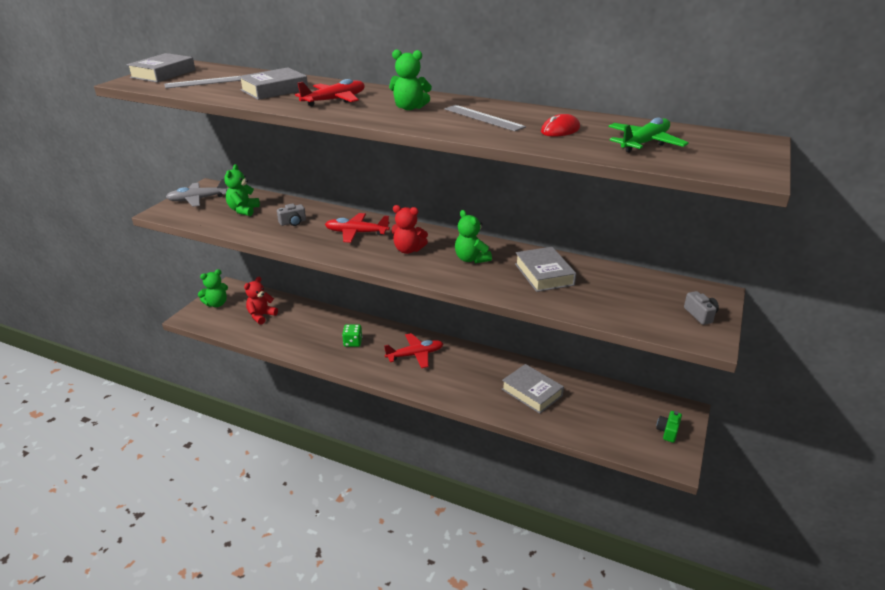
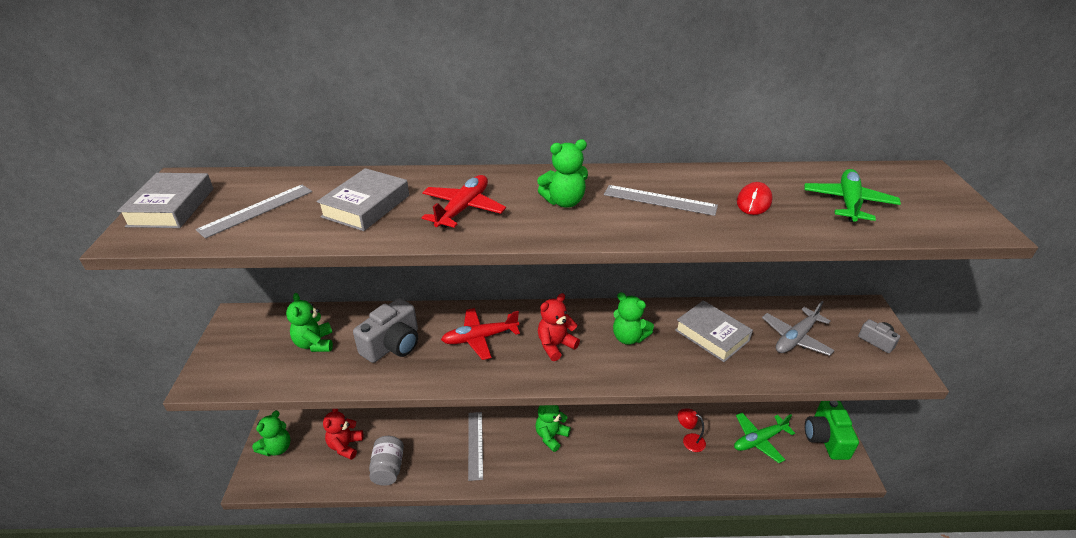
camera: 25 degrees left, 5 degrees up
grey plane [166,178,228,207] -> grey plane moved to [762,301,835,356]
grey camera [277,203,306,226] -> grey camera [353,298,418,363], size x1.87
green dice [342,324,362,347] -> grey ruler [468,412,483,481]
red plane [384,333,443,368] -> green teddy bear [535,405,571,452]
red teddy bear [392,205,428,254] -> red teddy bear turned 150 degrees clockwise [538,293,580,361]
grey book [502,364,564,414] -> red lamp [678,408,706,452]
green camera [656,411,682,443] -> green camera [805,401,859,460], size x1.87
none -> grey jar [369,436,404,486]
none -> green plane [734,413,795,463]

